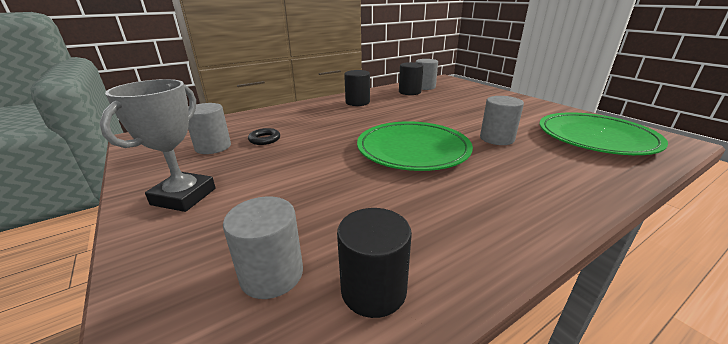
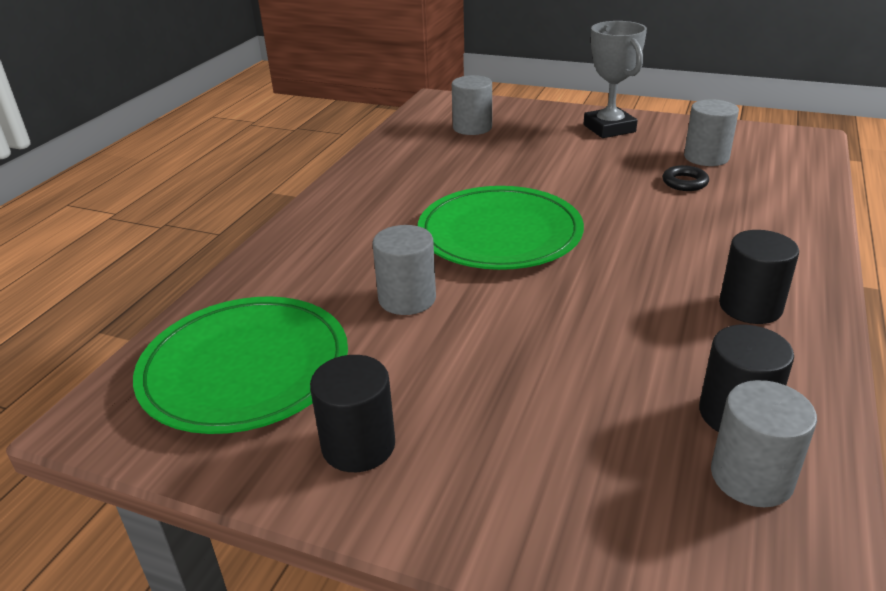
camera: 145 degrees right, 5 degrees up
black cylinder [337,208,412,318] -> black cylinder moved to [310,355,395,472]

